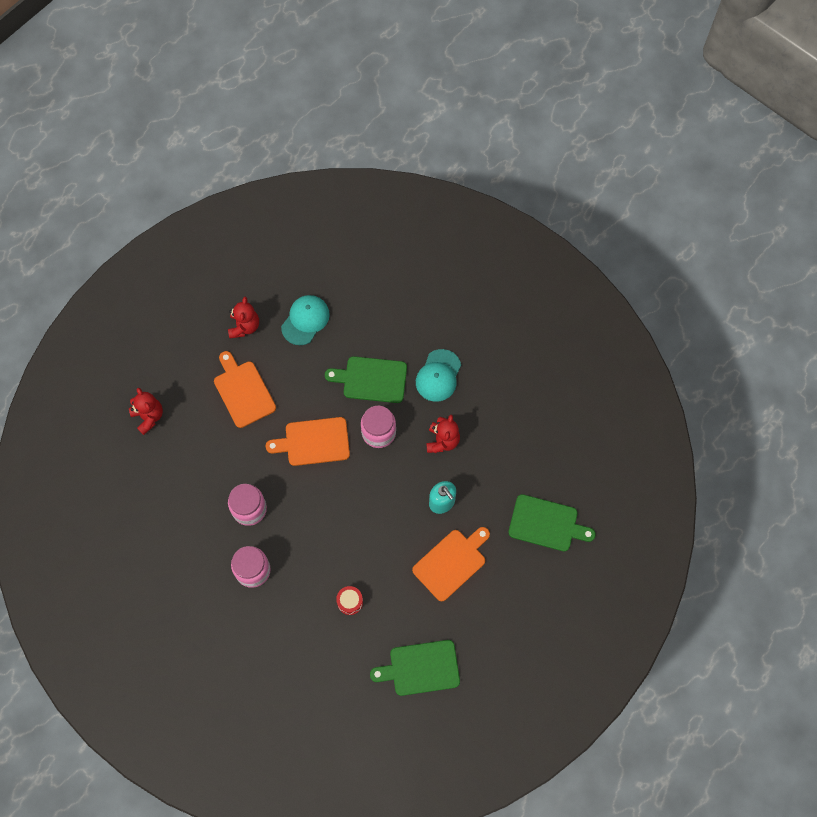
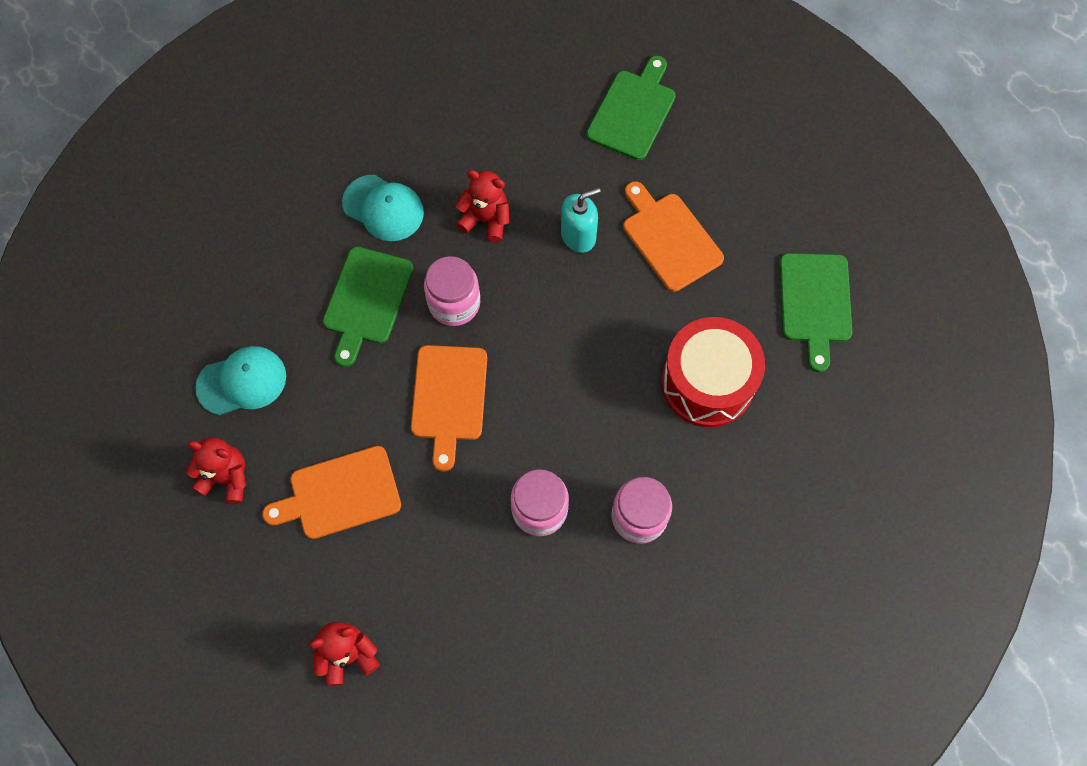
camera: 80 degrees left, 0 degrees up
turquoise cap [281,295,330,345] -> turquoise cap turned 120 degrees clockwise [195,346,286,415]
red drum [336,586,363,615] -> red drum [661,317,765,427], size x2.41

